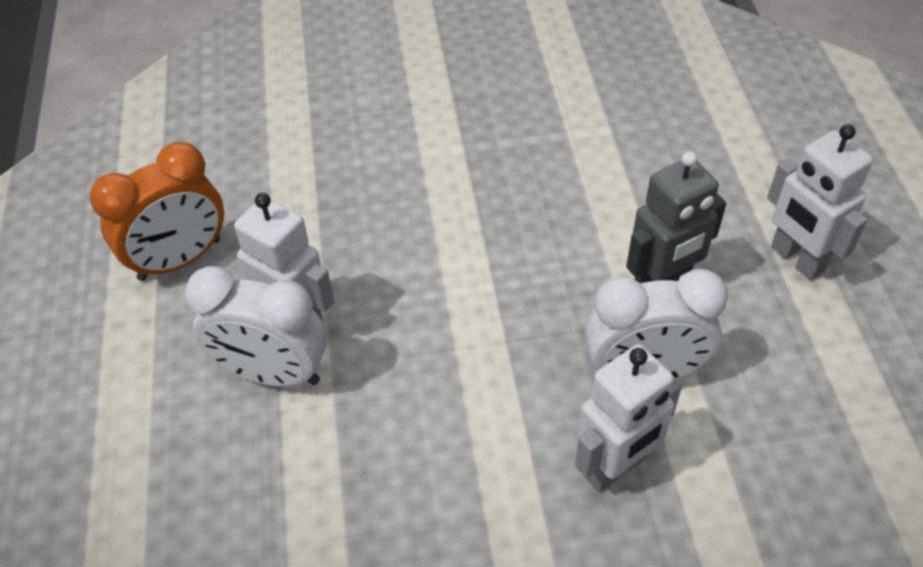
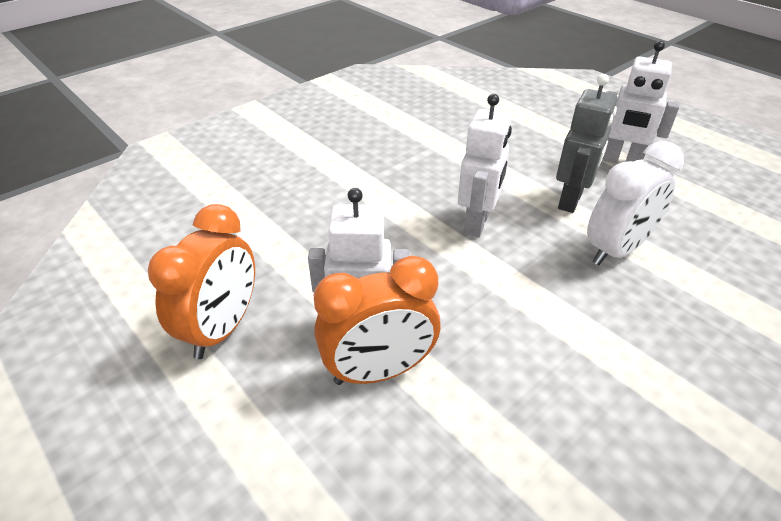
camera: 35 degrees left, 10 degrees down
white clock [185,266,327,387] -> orange clock [314,256,440,385]
white robot [575,344,682,492] -> white robot moved to [458,94,512,237]

